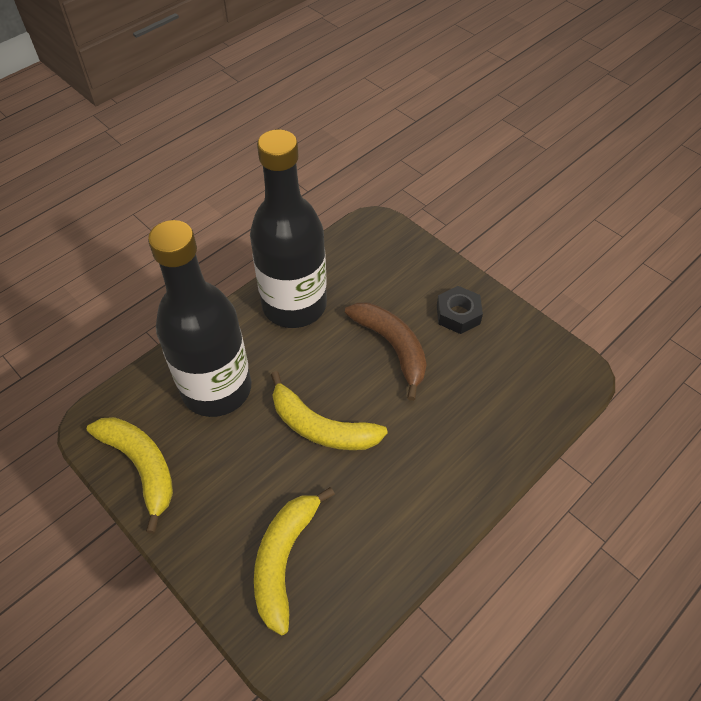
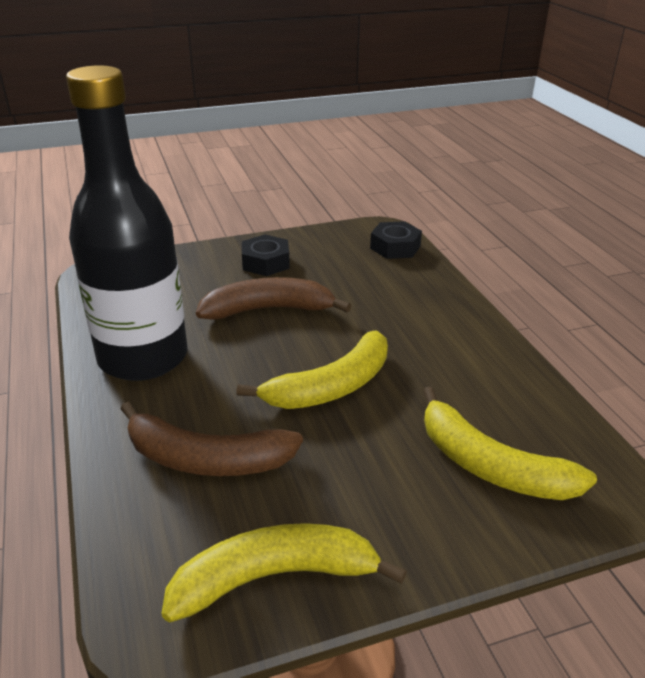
camera: 65 degrees left, 20 degrees down
black bottle [148,220,251,417] -> brown banana [120,402,303,476]
none -> black nut [370,221,422,259]

